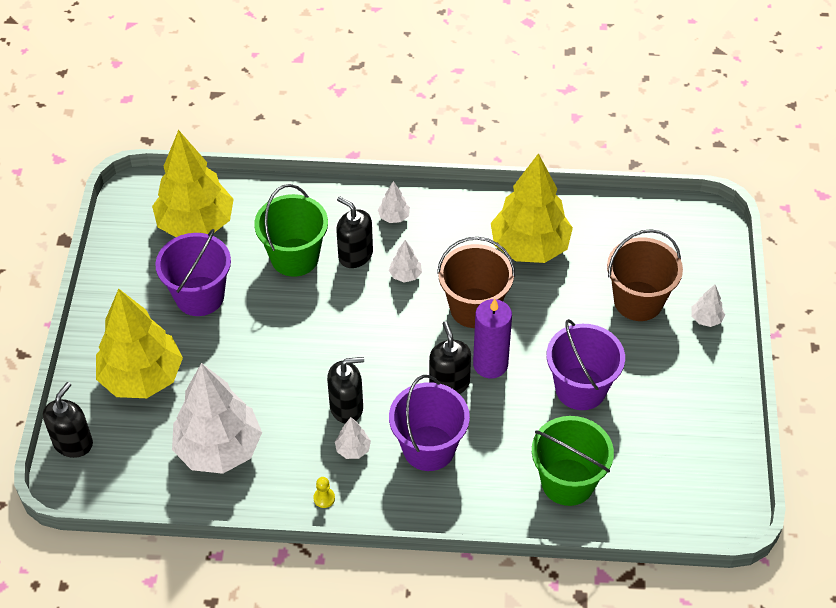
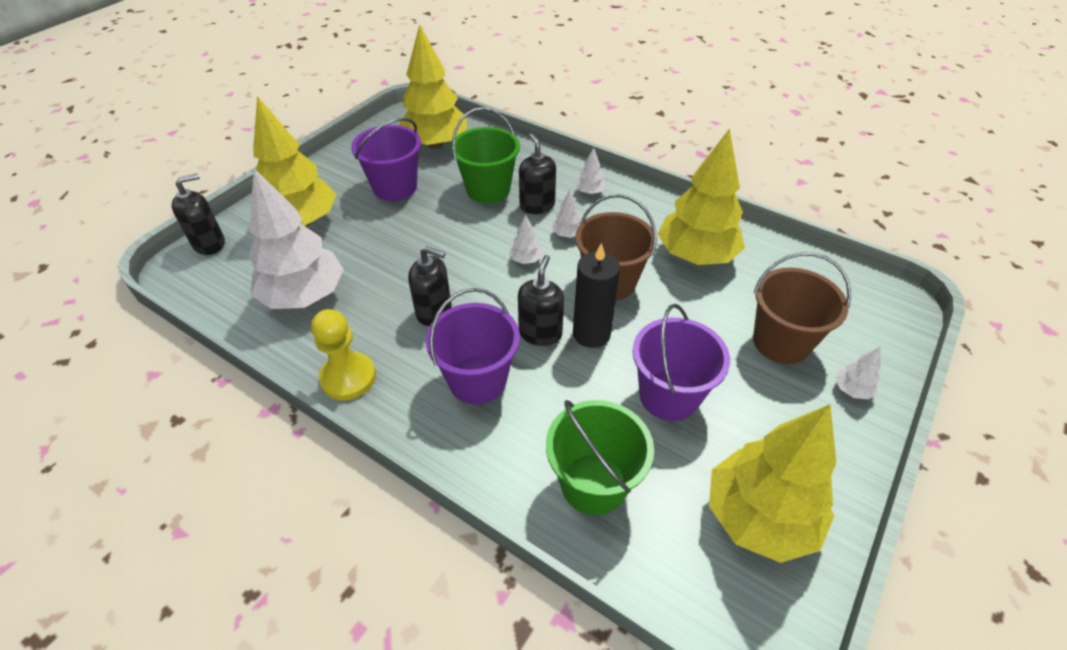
camera: 30 degrees right, 5 degrees down
yellow pawn [313,477,335,508] -> yellow pawn [311,309,376,400], size x2.34
white tree [335,417,371,459] -> white tree moved to [509,215,542,264]
purple candle [473,299,512,378] -> black candle [573,243,620,348]
none -> yellow tree [709,404,837,563]

